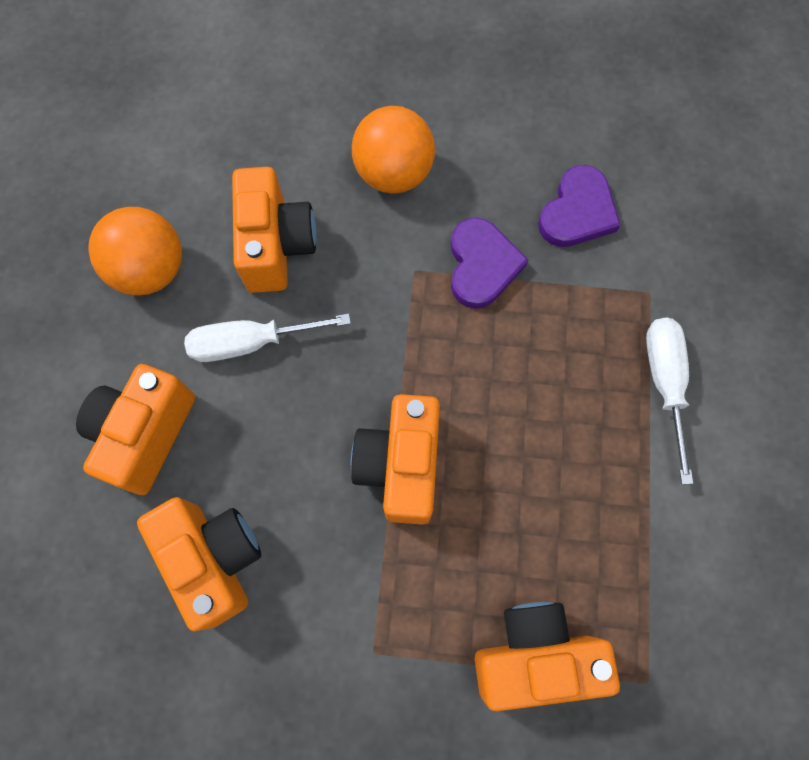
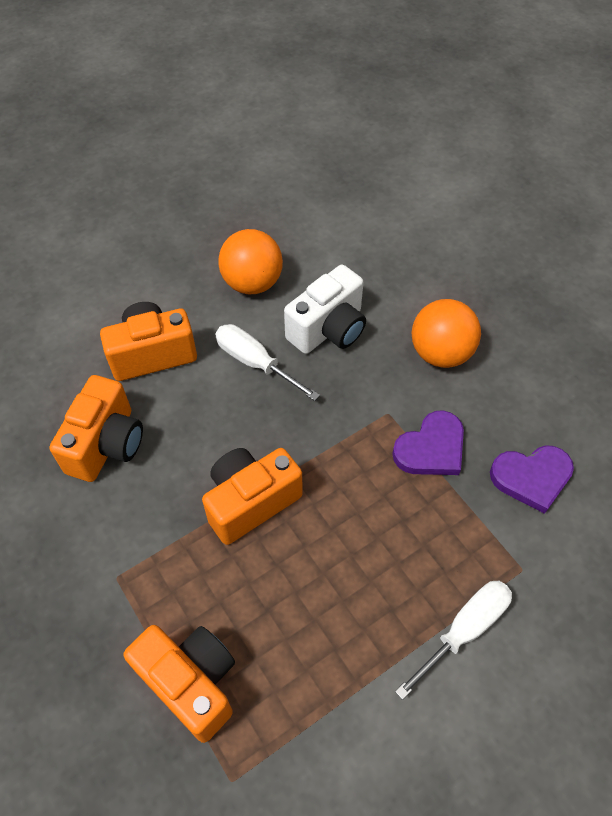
camera: 50 degrees right, 15 degrees down
orange camera [232,167,317,293] -> white camera [284,265,366,354]

